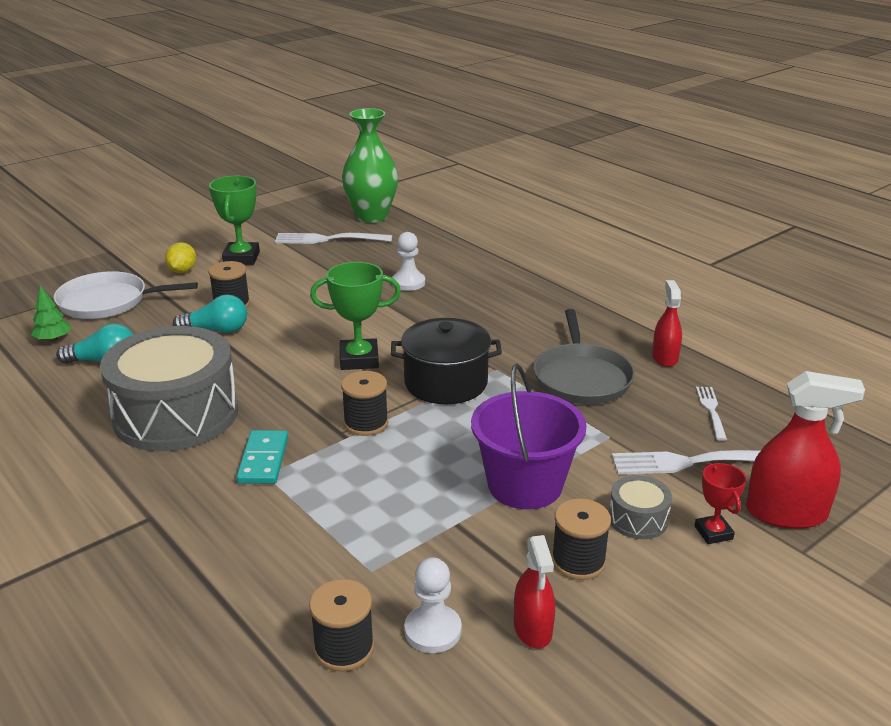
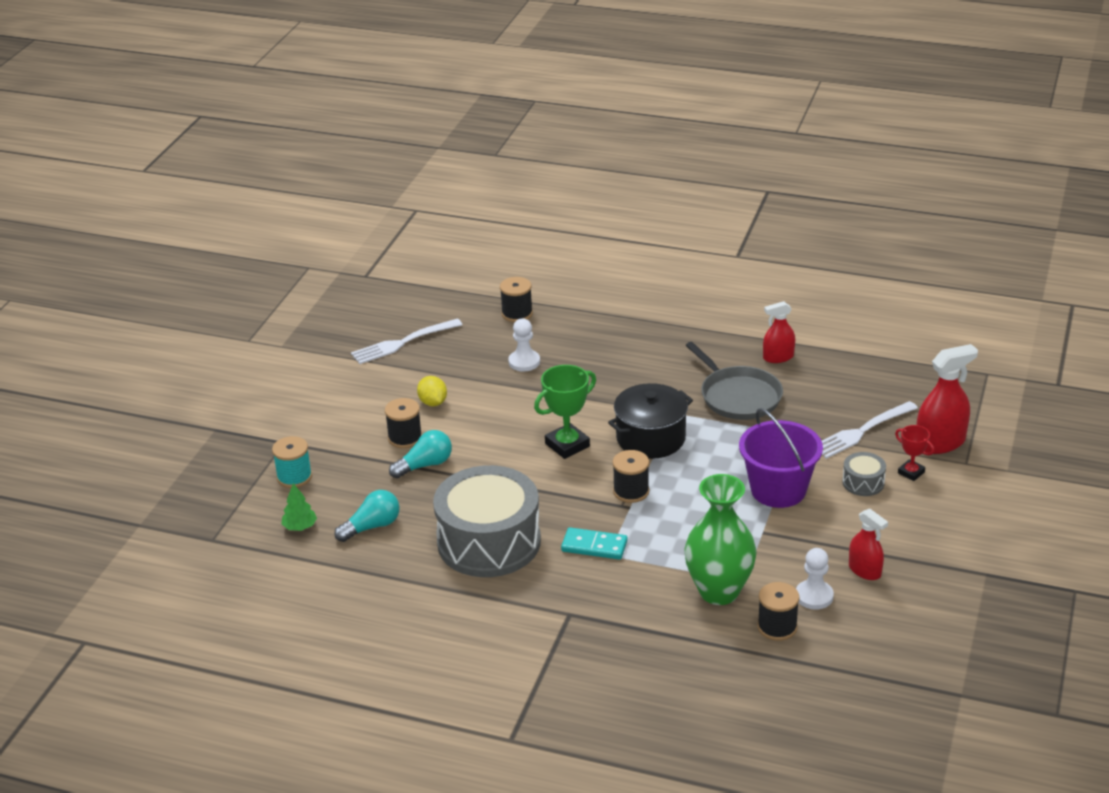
camera: 30 degrees left, 5 degrees up
white pan [53,271,198,319] -> turquoise spool [272,436,312,488]
yellow lemon [165,242,196,273] -> yellow lemon moved to [417,376,447,406]
green trophy [209,176,260,265] -> none
turquoise domino [236,430,288,484] -> turquoise domino turned 45 degrees counterclockwise [561,527,628,560]
green vase [342,108,398,223] -> green vase moved to [684,474,757,605]
black spool [552,498,611,580] -> black spool moved to [500,277,533,322]
red spray bottle [652,280,682,367] -> red spray bottle turned 75 degrees counterclockwise [763,301,795,363]
white fork [696,387,727,441] -> none

